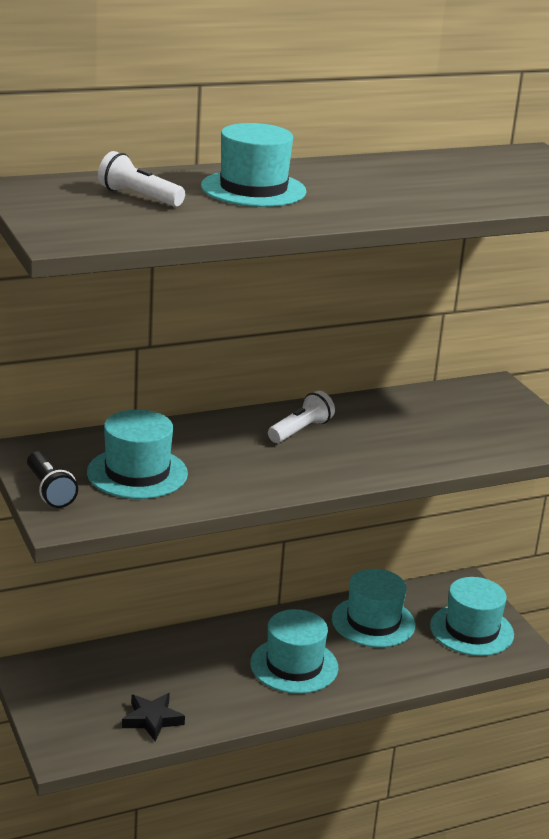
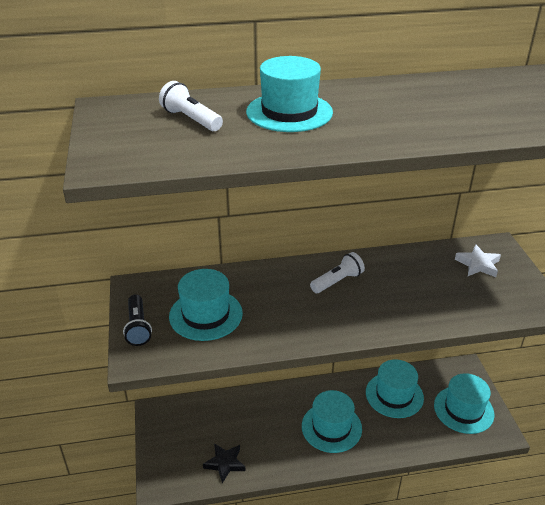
camera: 15 degrees right, 10 degrees up
none -> white star [455,244,501,277]

